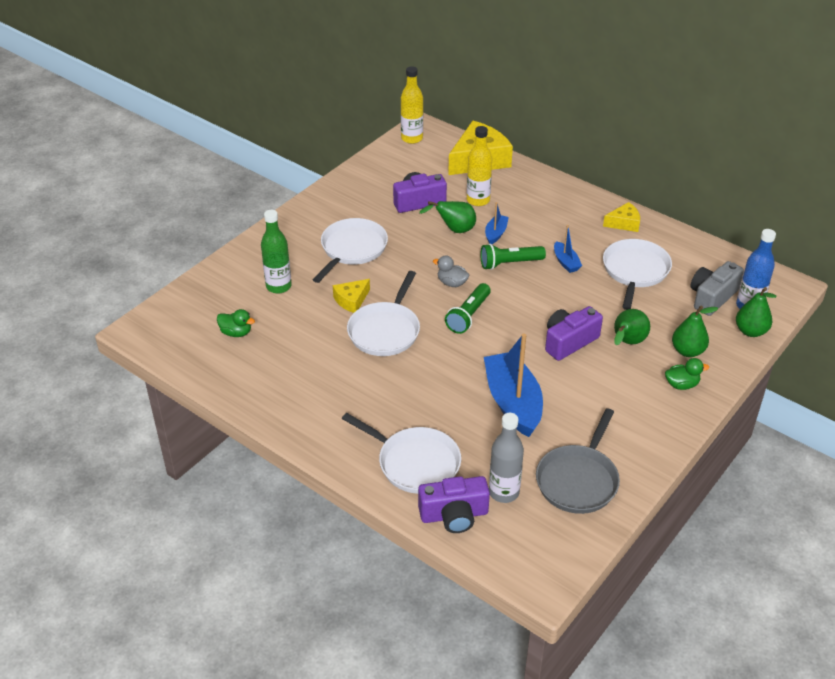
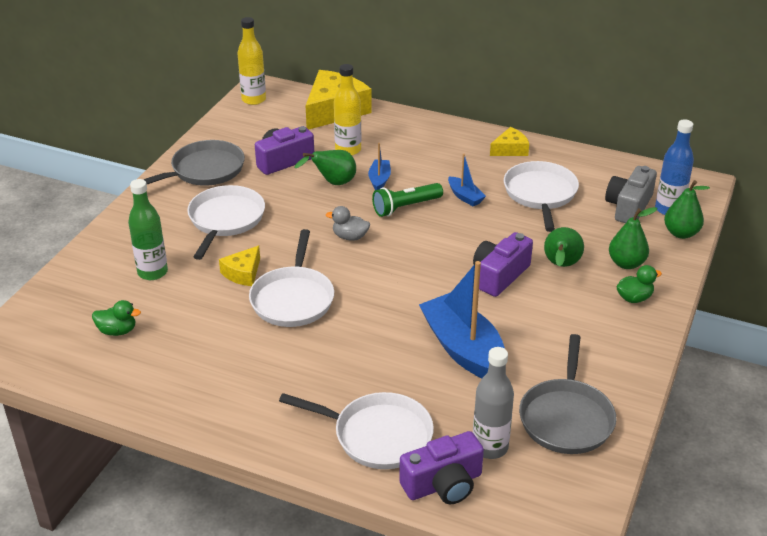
camera: 15 degrees left, 5 degrees down
green flashlight [445,283,491,334] -> none
none -> grey pan [143,140,245,186]

